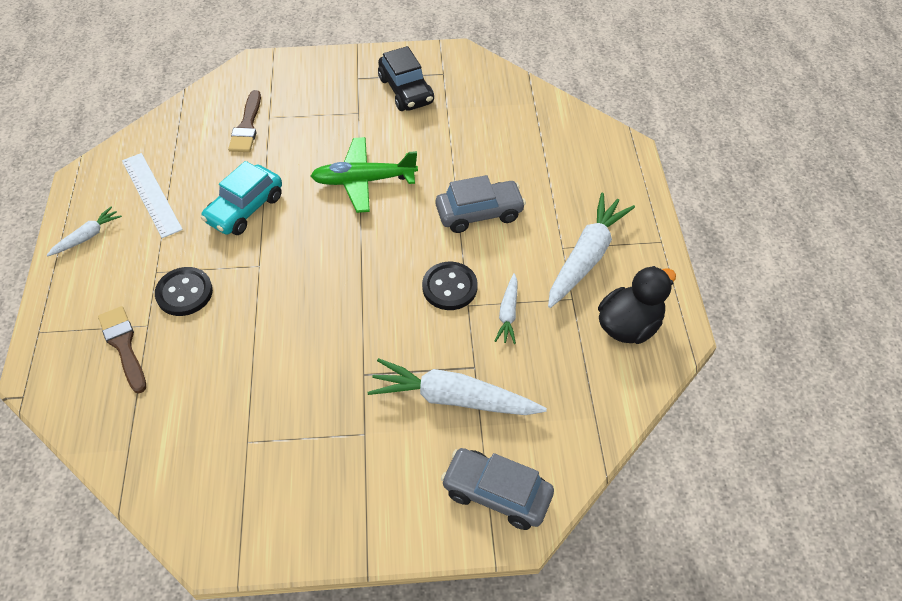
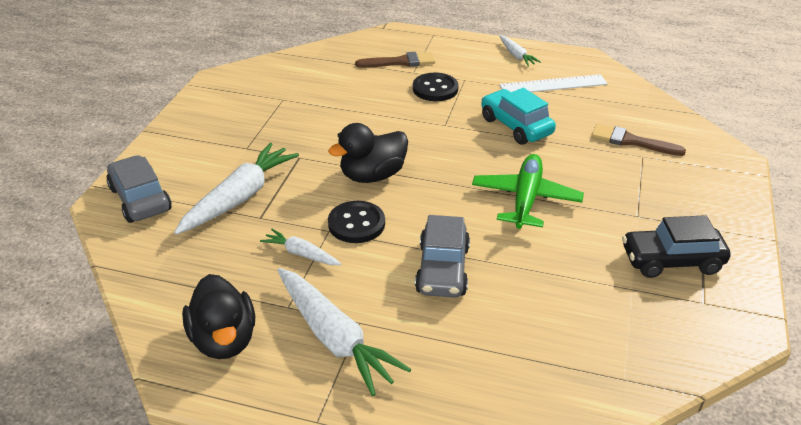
camera: 110 degrees right, 15 degrees down
grey car [441,448,554,530] -> grey car turned 75 degrees counterclockwise [106,155,172,223]
none -> black duck [328,123,408,183]

